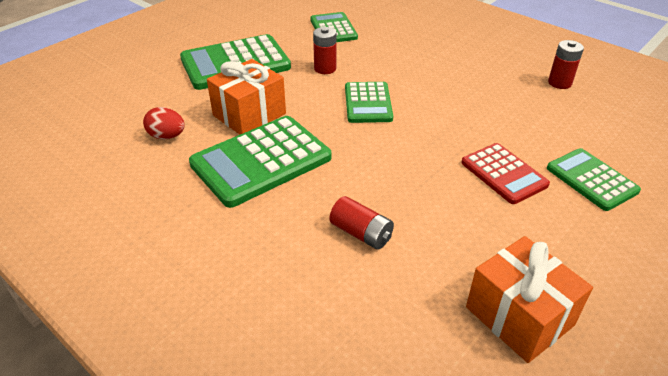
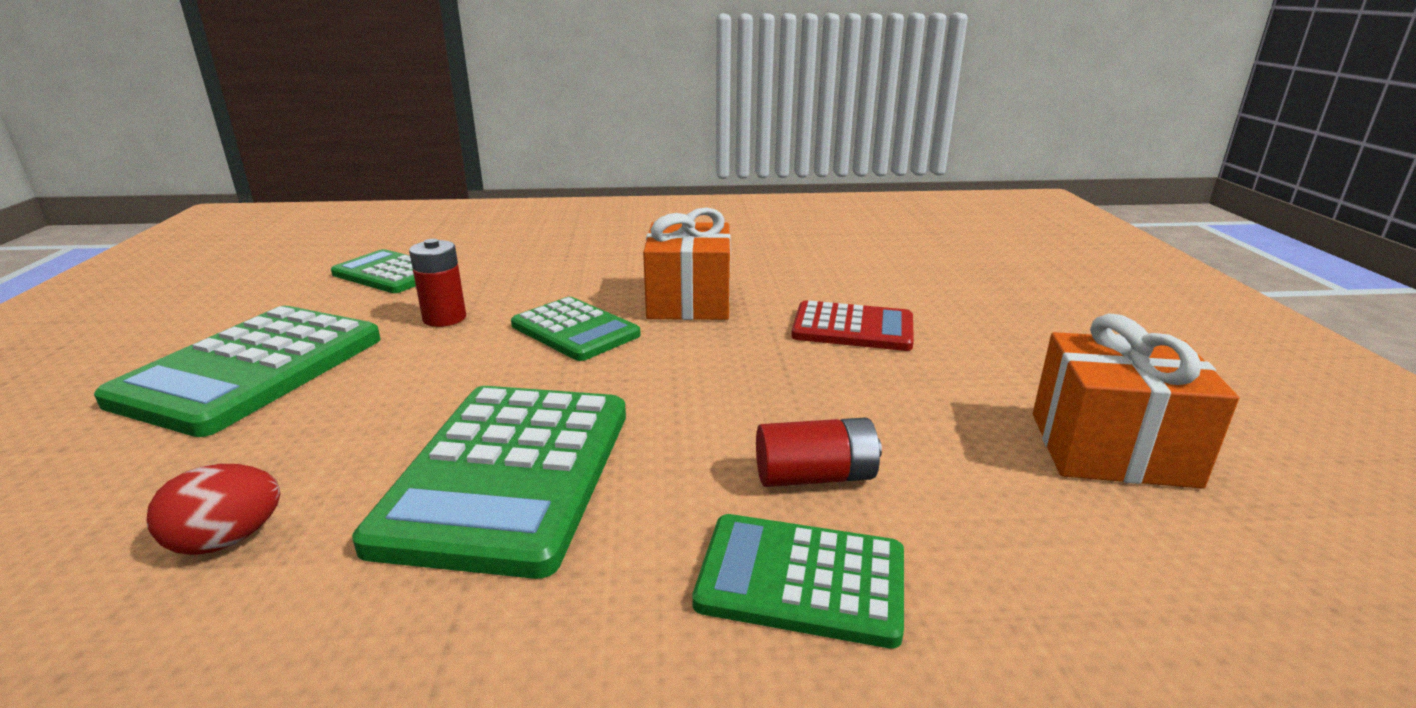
camera: 45 degrees left, 15 degrees down
orange gift [207,59,286,134] -> orange gift moved to [643,207,731,320]
green calculator [547,148,641,211] -> green calculator moved to [692,514,904,649]
red battery [548,40,584,89] -> none

